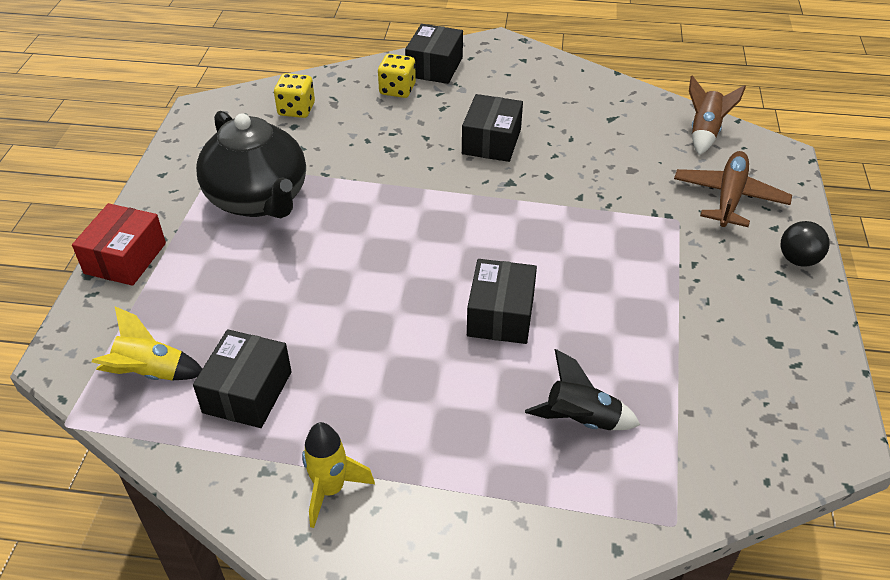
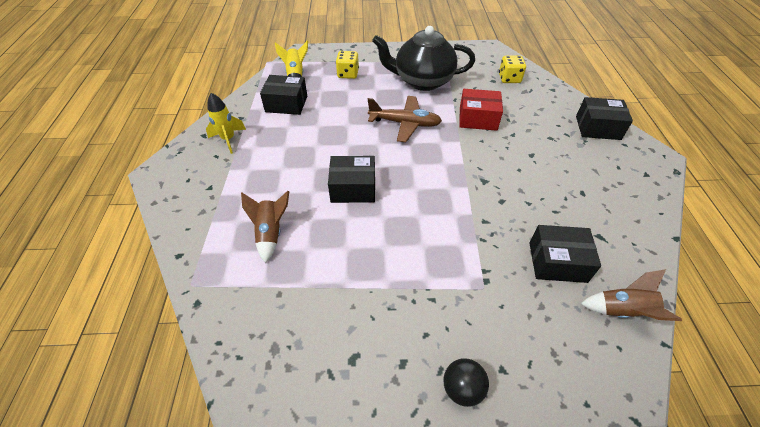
camera: 80 degrees right, 5 degrees up
red box [72,203,166,286] -> red box moved to [459,89,503,131]
black teapot [196,111,306,218] -> black teapot turned 45 degrees clockwise [372,26,475,91]
yellow dice [378,54,416,98] -> yellow dice moved to [336,51,359,79]
black box [462,94,523,162] -> black box moved to [530,225,601,283]
black rocket [525,349,640,430] -> brown rocket [241,191,289,263]
brown plane [674,151,792,227] -> brown plane moved to [368,96,442,142]

